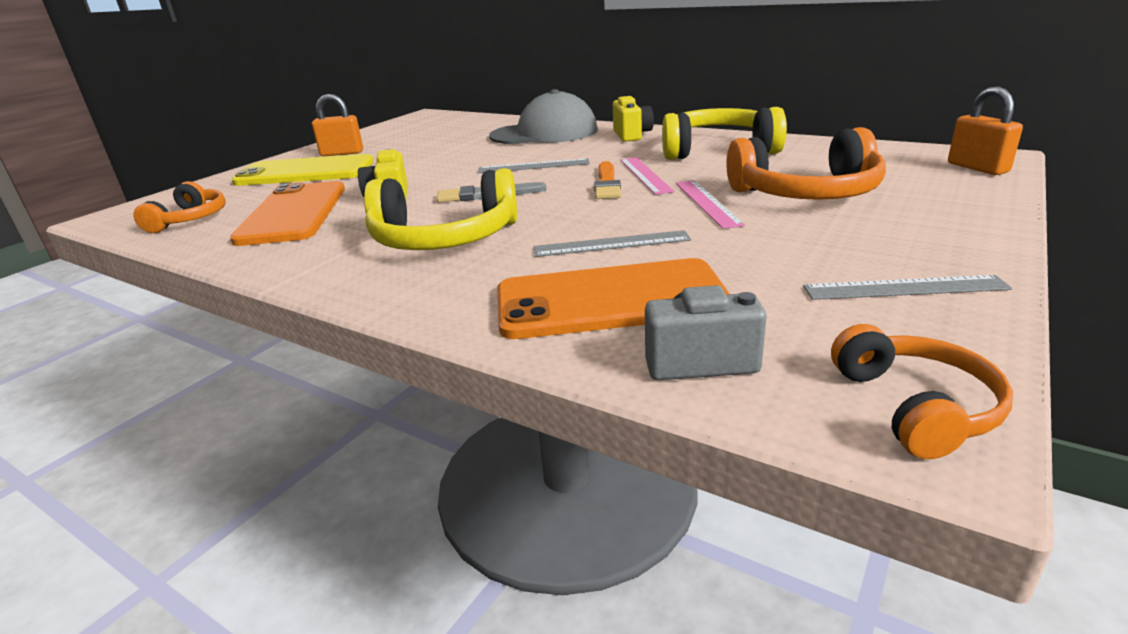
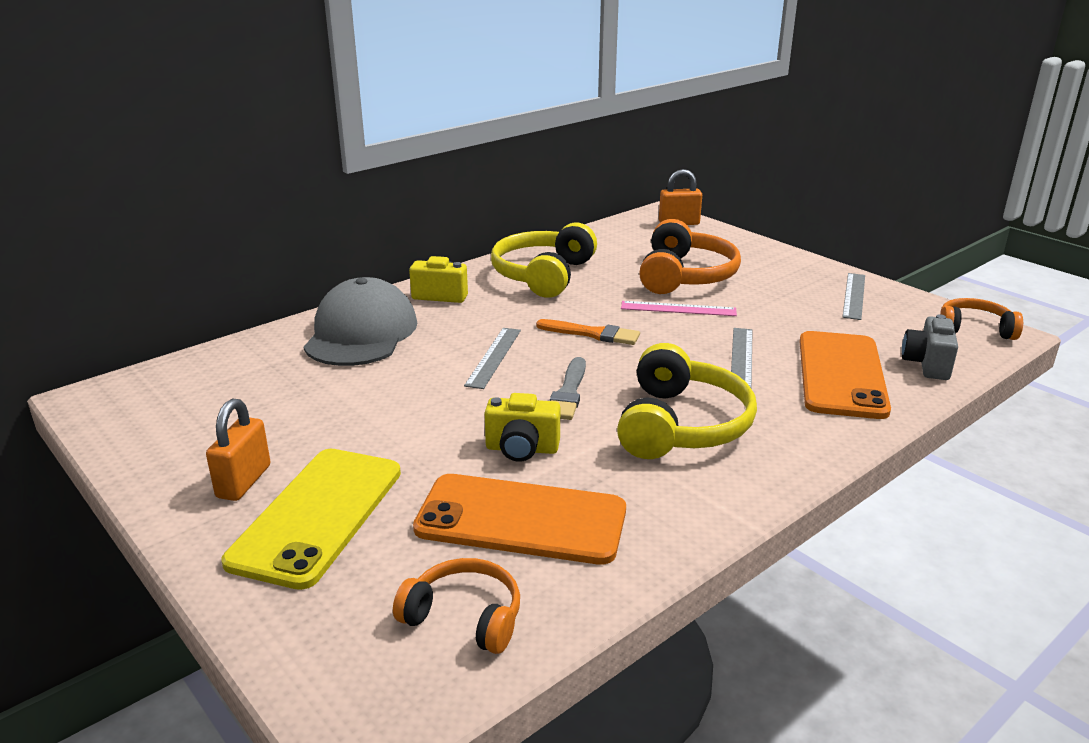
camera: 75 degrees left, 0 degrees up
pink ruler [620,157,674,195] -> none

